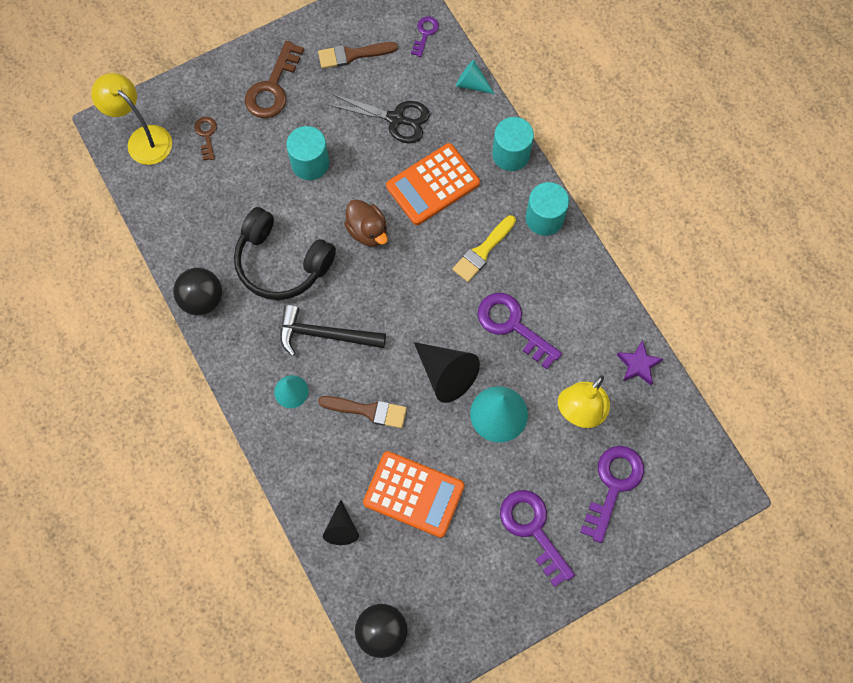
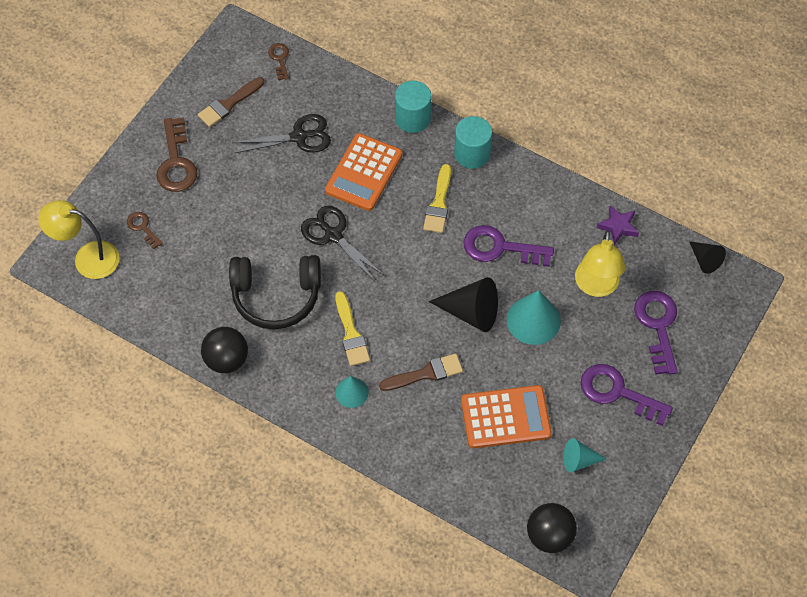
camera: 30 degrees left, 10 degrees down
black hammer [280,305,386,356] -> yellow brush [335,291,370,366]
turquoise cylinder [286,126,329,180] -> none
black cone [323,500,359,545] -> black cone moved to [689,241,726,273]
brown duck [344,199,388,247] -> black scissors [301,206,384,281]
purple key [411,16,439,57] -> brown key [268,43,289,80]
turquoise cone [456,60,495,94] -> turquoise cone moved to [563,438,606,472]

